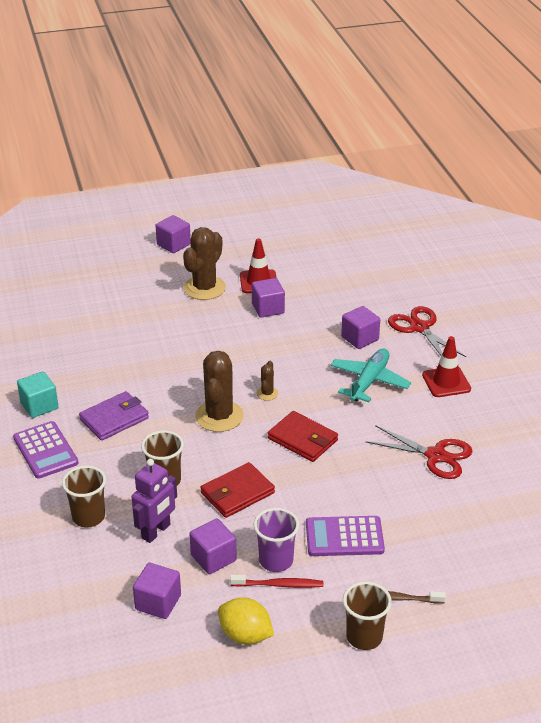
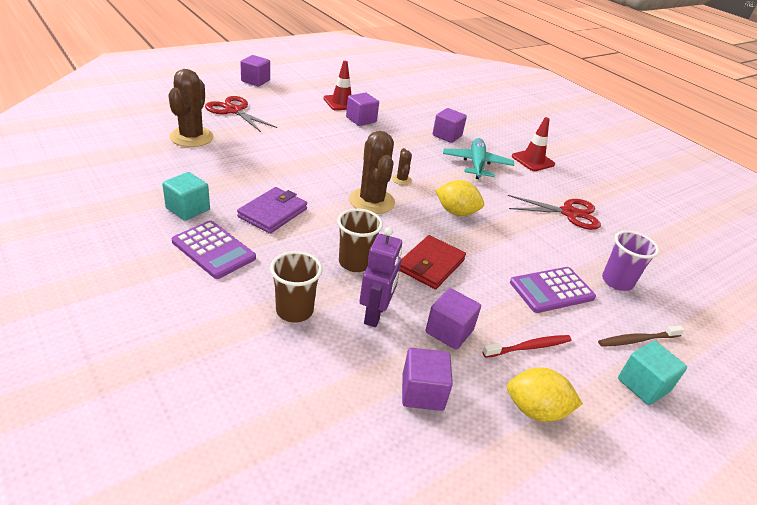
camera: 25 degrees left, 0 degrees up
brown cactus [183,227,226,300] -> brown cactus moved to [168,69,214,147]
purple cup [253,508,299,572] -> purple cup moved to [602,230,659,291]
red wallet [268,411,338,462] -> yellow lemon [435,180,484,216]
brown cup [343,581,392,650] -> turquoise cube [618,341,687,405]
red scissors [388,306,466,357] -> red scissors moved to [205,96,277,132]

